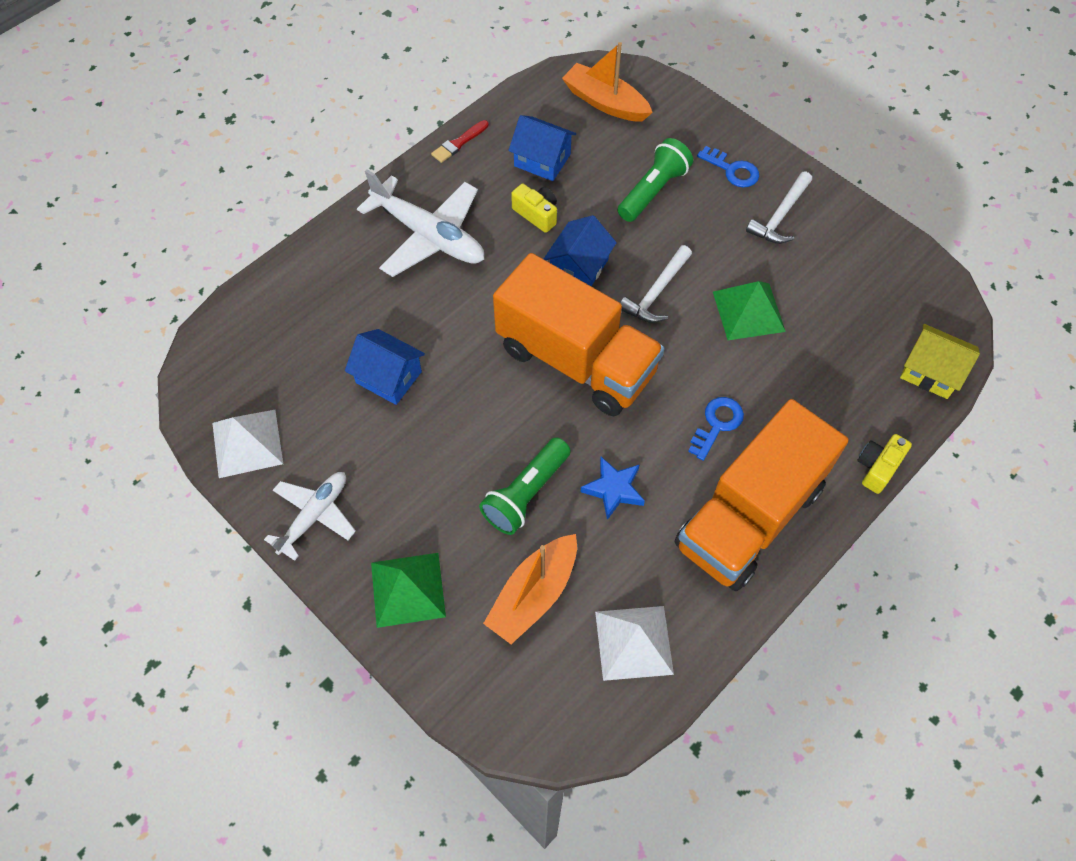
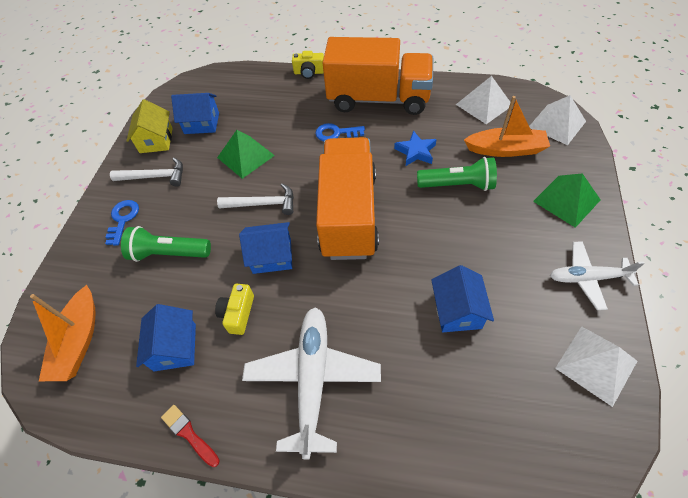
camera: 120 degrees left, 5 degrees down
red brush [431,120,489,163] -> red brush turned 150 degrees counterclockwise [161,405,220,467]
yellow house [900,324,980,399] -> yellow house moved to [126,99,173,153]
none -> blue house [171,93,219,134]
none -> white pyramid [529,95,586,145]

